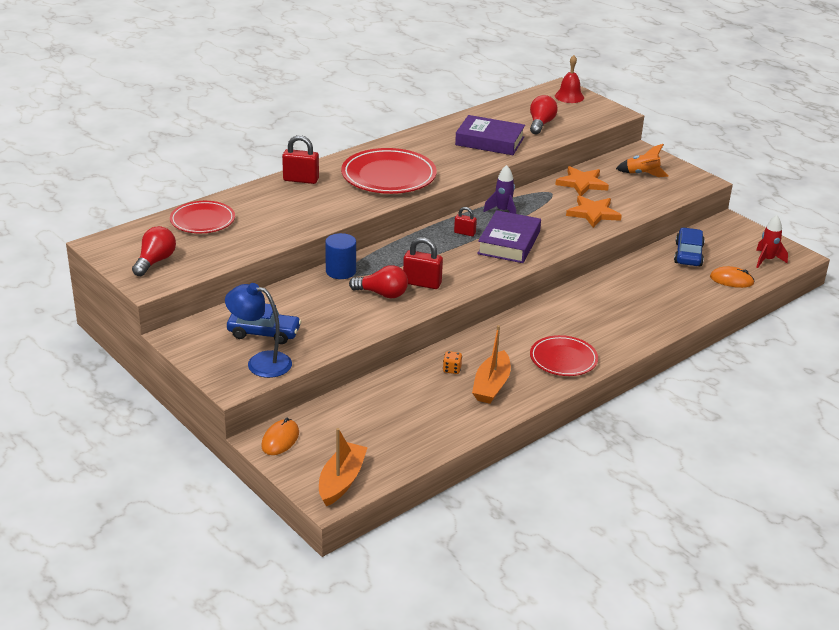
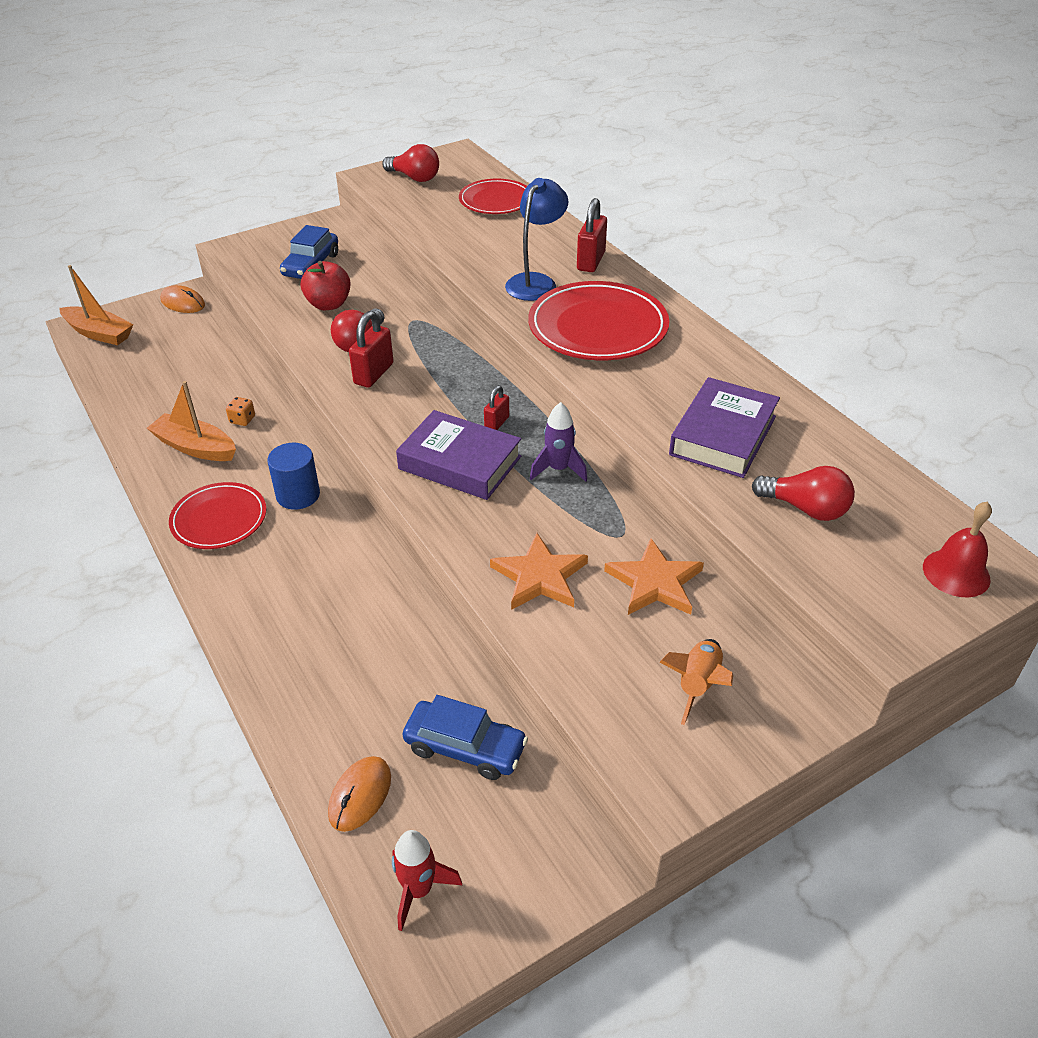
camera: 100 degrees right, 10 degrees up
blue lamp [225,283,292,378] -> blue lamp moved to [505,178,568,301]
blue cylinder [325,233,356,279] -> blue cylinder moved to [267,443,320,510]
none -> red apple [301,261,351,310]

